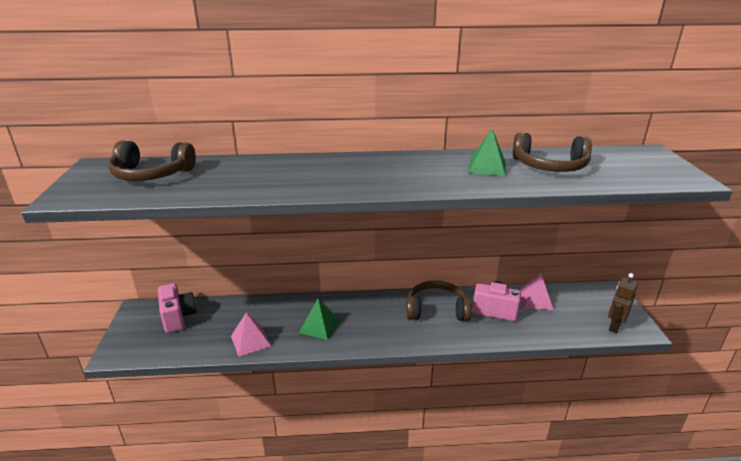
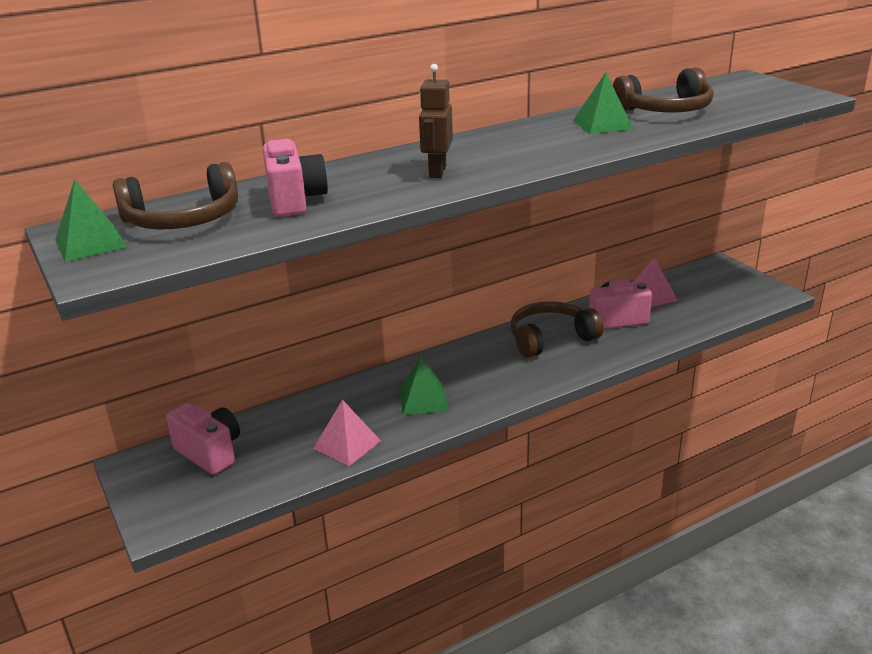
camera: 25 degrees left, 0 degrees up
brown robot [608,273,638,333] -> brown robot moved to [419,64,453,178]
none -> green pyramid [55,179,127,262]
none -> pink camera [263,139,328,217]

